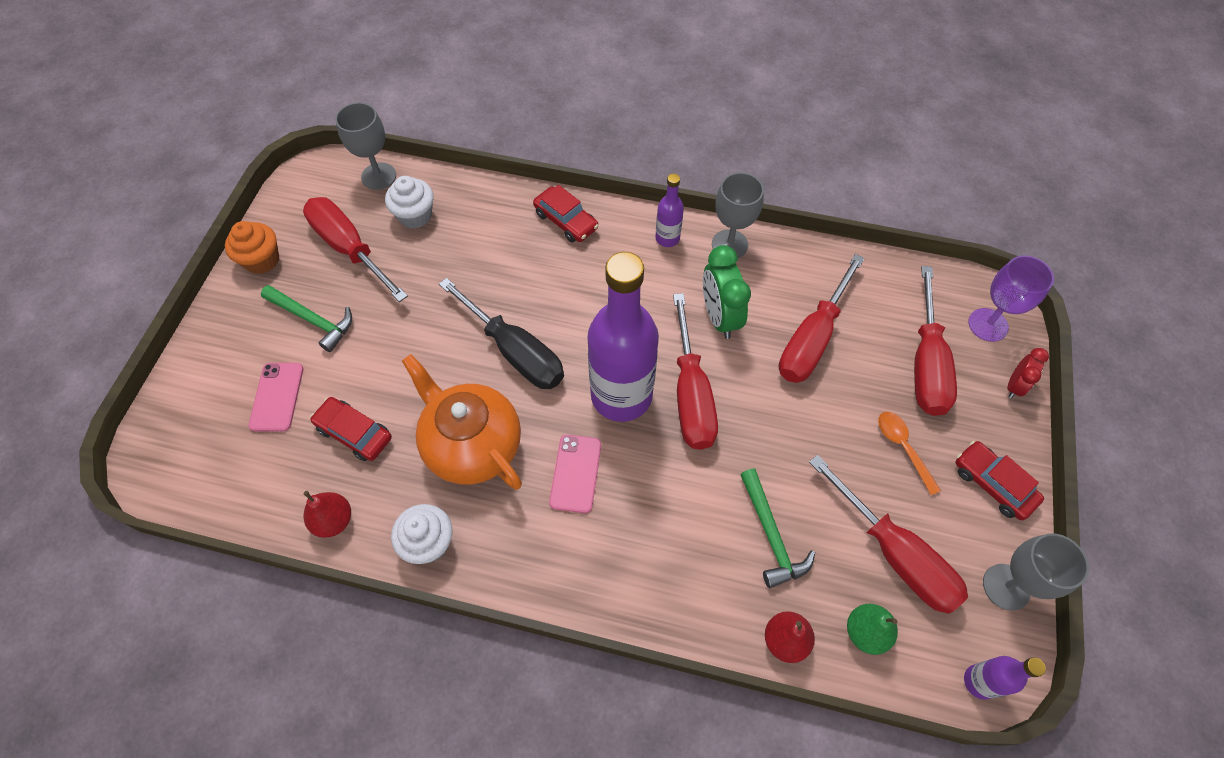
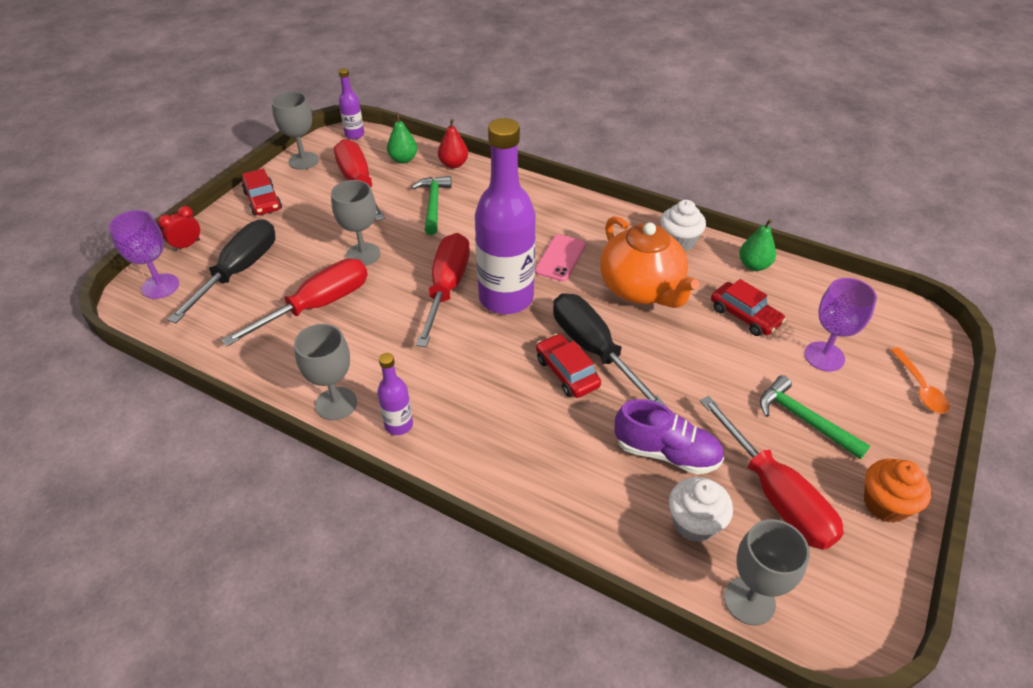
camera: 165 degrees left, 15 degrees down
pink phone [249,363,303,432] -> purple goblet [804,278,877,371]
red pear [303,491,351,538] -> green pear [739,219,776,271]
red car [533,185,599,242] -> red car moved to [536,334,601,398]
green clock [703,245,751,339] -> none
orange spoon [878,412,941,495] -> orange spoon moved to [891,348,950,413]
red screwdriver [914,266,957,416] -> black screwdriver [167,220,276,323]
none -> grey goblet [331,180,381,266]
none -> purple shoe [615,399,724,474]

